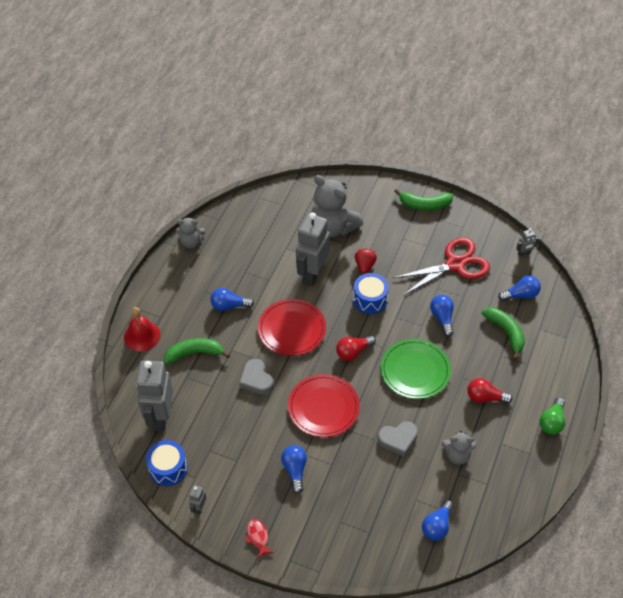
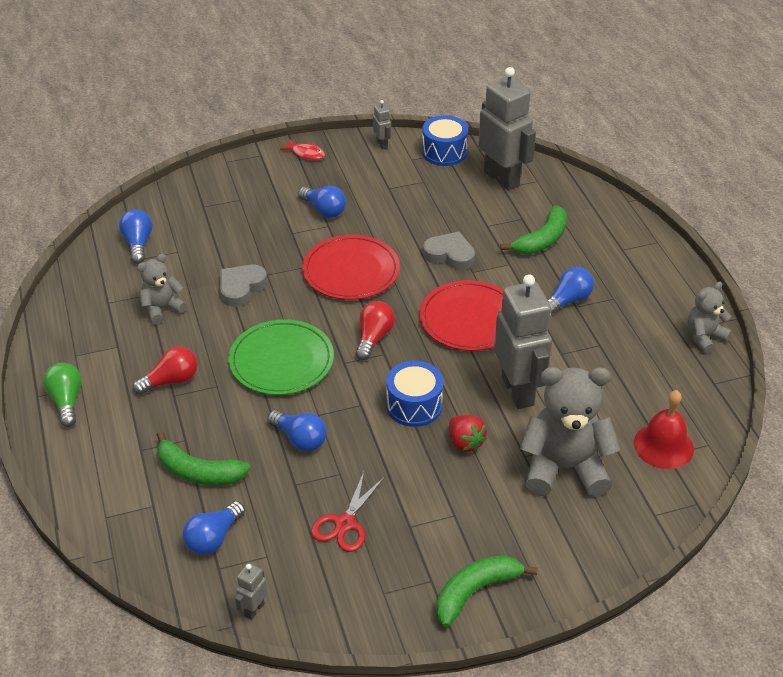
camera: 140 degrees right, 10 degrees down
red bell [124,307,160,351] -> red bell moved to [634,390,694,469]
red scissors [393,238,490,295] -> red scissors [311,472,385,552], size x0.58

